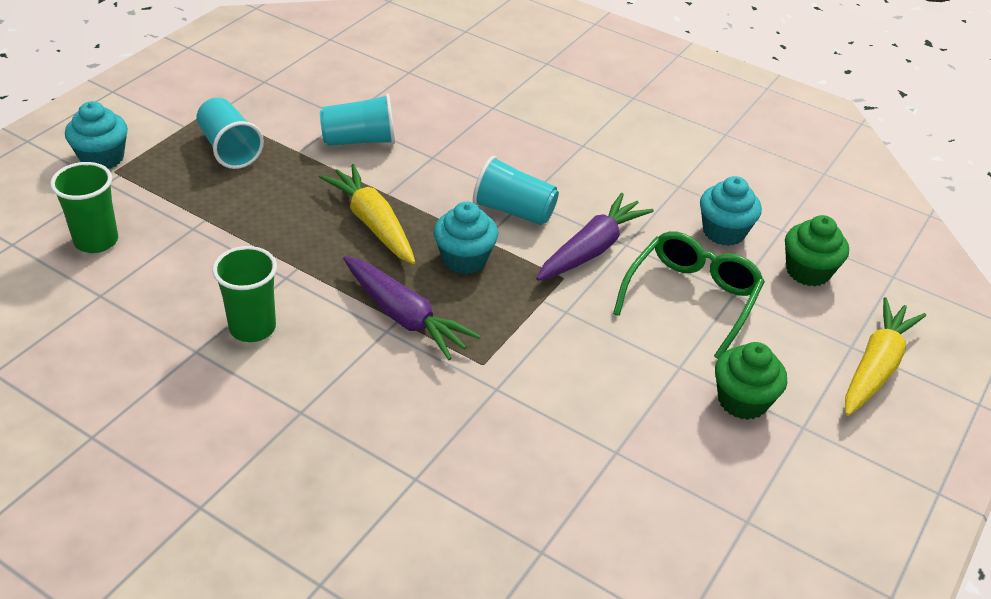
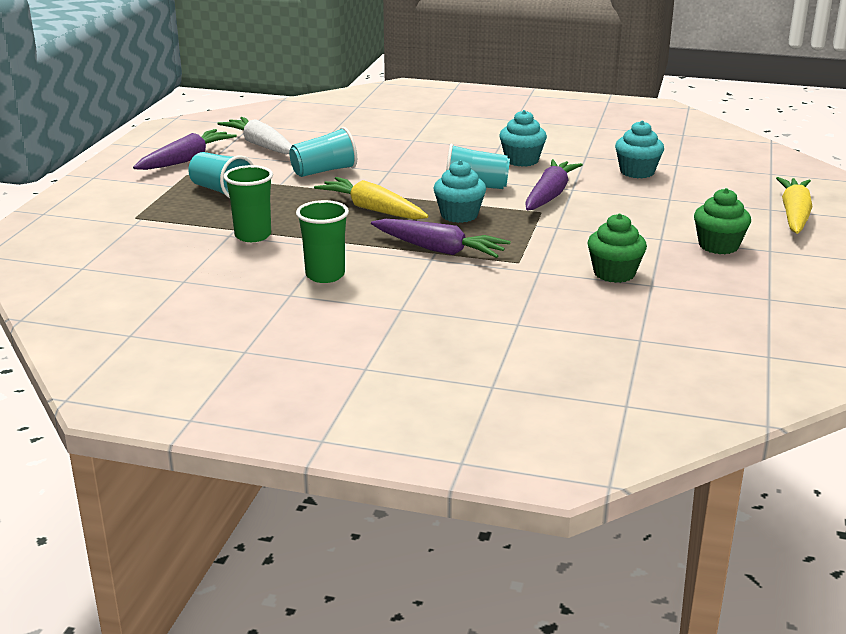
camera: 15 degrees left, 15 degrees down
green cup [50,162,118,253] -> green cup moved to [224,165,273,242]
turquoise cupcake [65,101,128,169] -> turquoise cupcake moved to [499,110,547,167]
green glasses [613,231,765,359] -> none
green cupcake [785,215,849,286] -> green cupcake moved to [587,214,647,283]
none -> purple carrot [133,129,237,170]
none -> white carrot [217,117,292,154]

